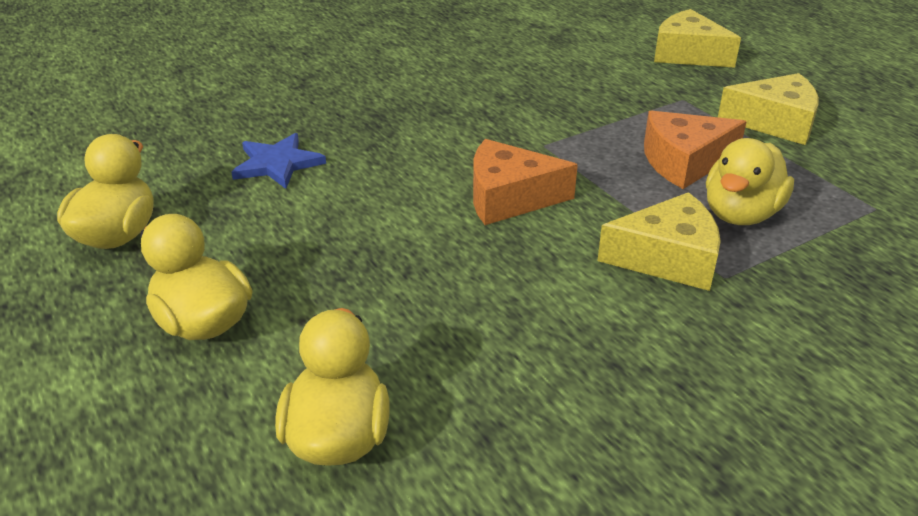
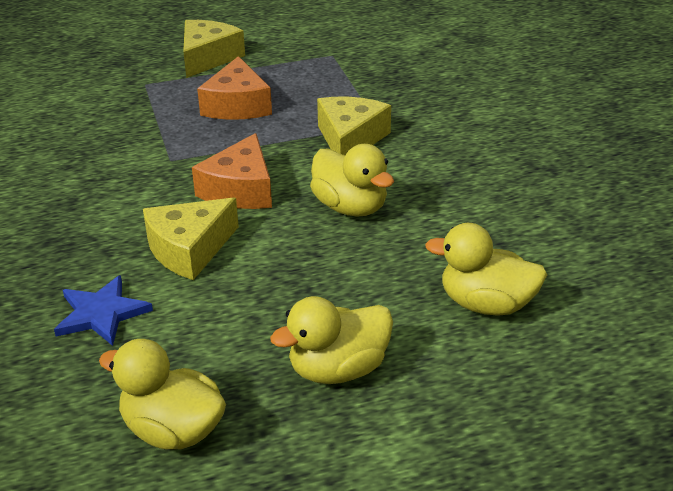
camera: 75 degrees left, 0 degrees up
yellow cheese [654,9,741,68] -> yellow cheese moved to [143,198,239,280]
yellow duck [706,138,794,225] -> yellow duck moved to [310,144,394,217]

